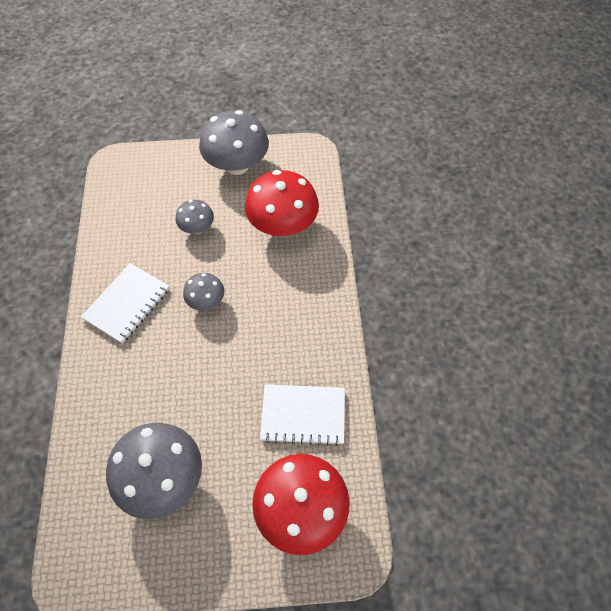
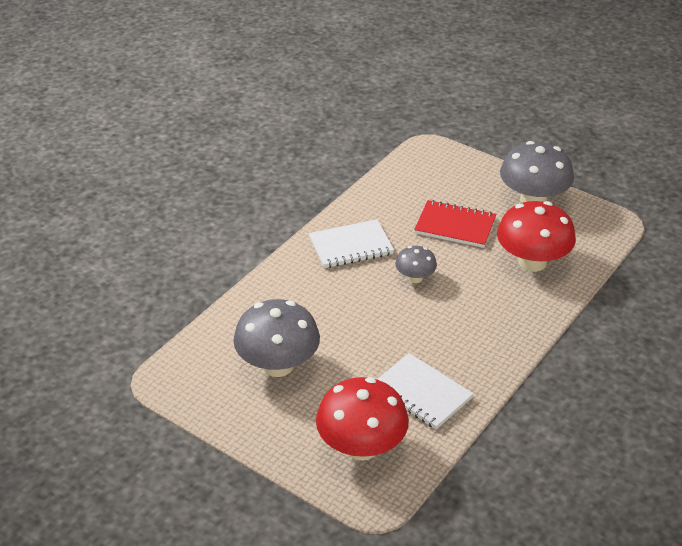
camera: 40 degrees right, 20 degrees down
grey mushroom [176,200,214,234] -> red notebook [414,200,496,248]

